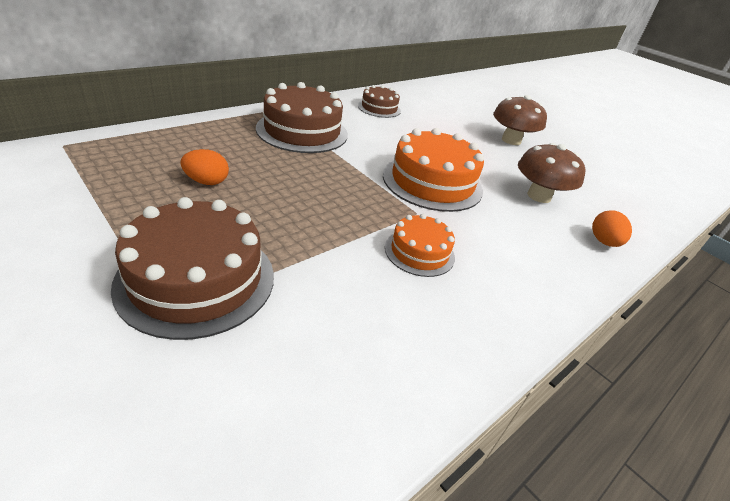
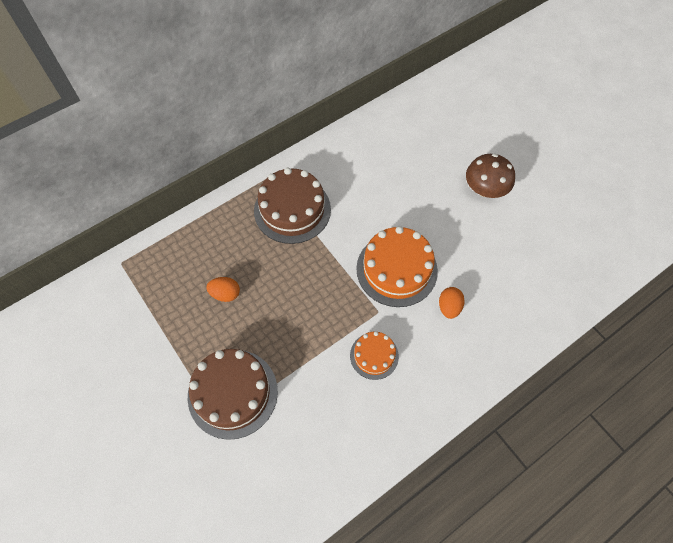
camera: 10 degrees right, 25 degrees up
brown cake [358,85,401,118] -> none
brown mushroom [518,143,585,203] -> none
orange egg [592,210,632,247] -> orange egg moved to [439,287,465,319]

